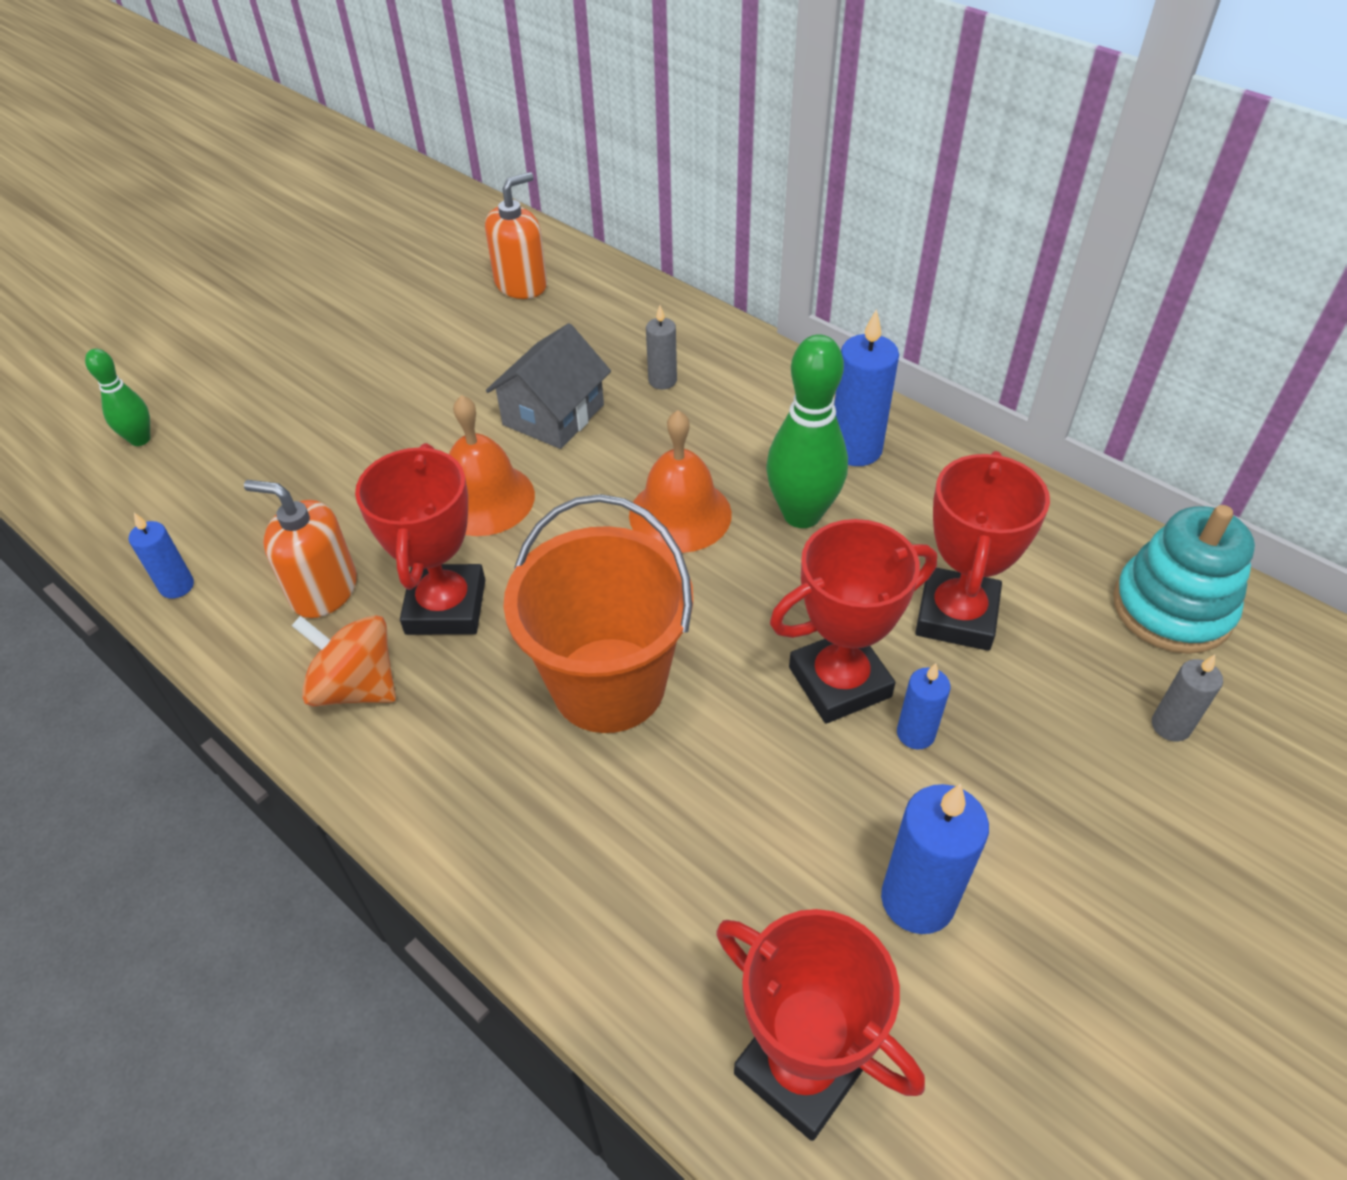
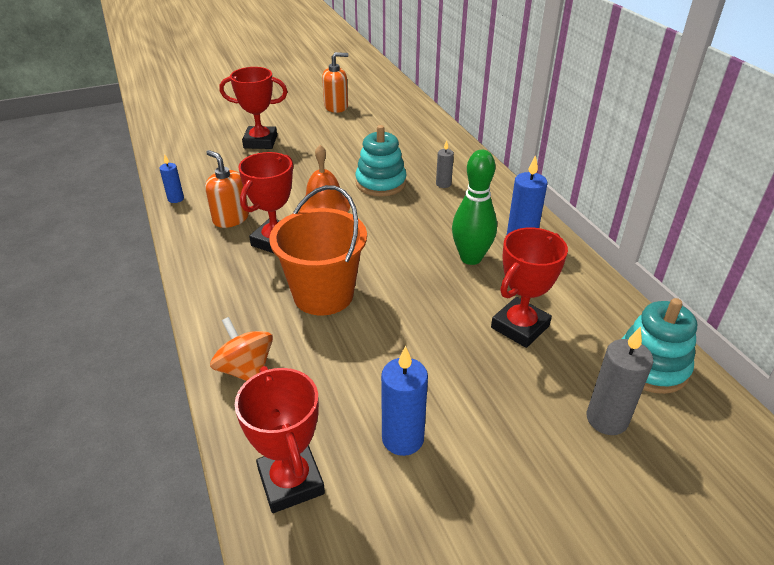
camera: 25 degrees right, 10 degrees down
green bowling pin [85,349,150,446] -> none
orange spinning top [292,615,396,706] -> orange spinning top moved to [210,317,273,381]
orange soap dispenser [485,172,547,299] -> orange soap dispenser moved to [322,52,348,113]
grey house [486,323,611,449] -> turquoise stacking toy [355,125,407,196]
orange bell [629,410,732,553] -> none
red trophy [770,519,937,724] -> red trophy moved to [219,67,288,149]
blue candle [897,663,951,750] -> none
grey candle [1152,654,1223,741] -> grey candle [586,327,654,435], size x1.72

